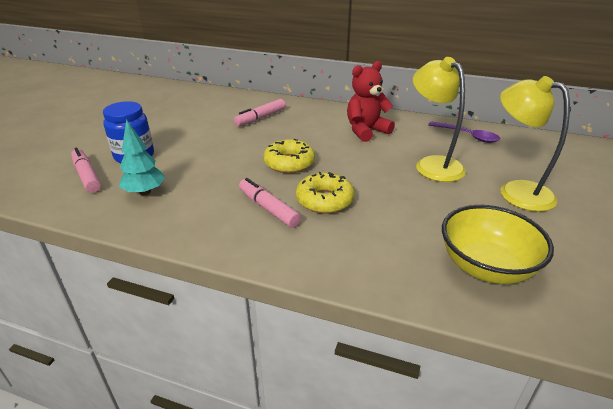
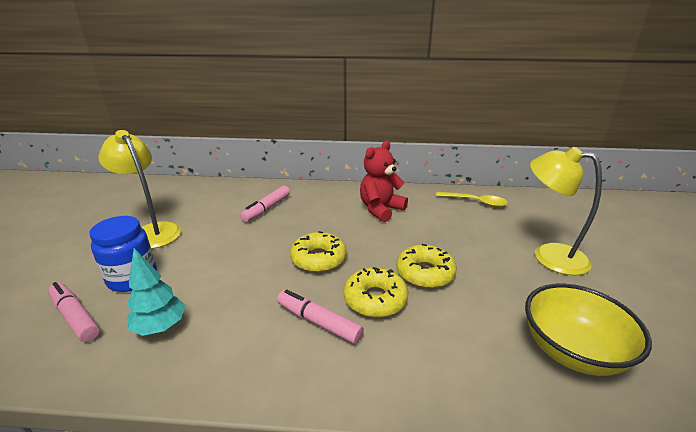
camera: 15 degrees left, 5 degrees down
yellow lamp [413,57,466,182] -> yellow lamp moved to [99,130,181,249]
purple spoon [428,121,500,143] -> yellow spoon [436,192,508,207]
none -> yellow donut [396,244,457,288]

